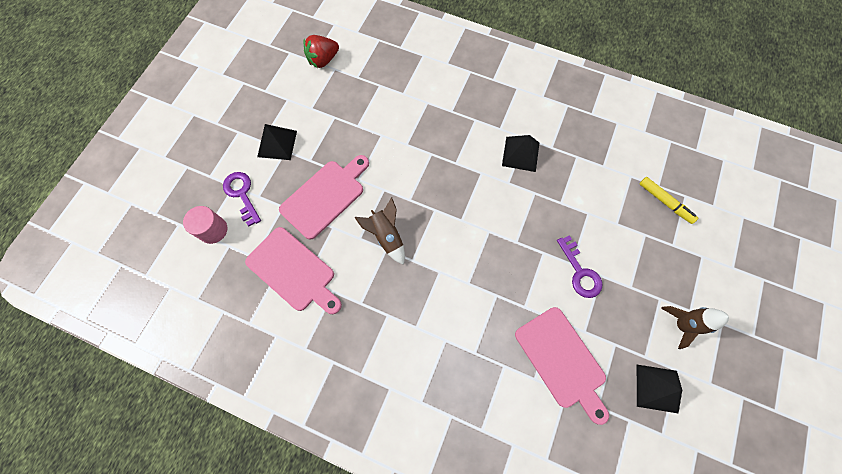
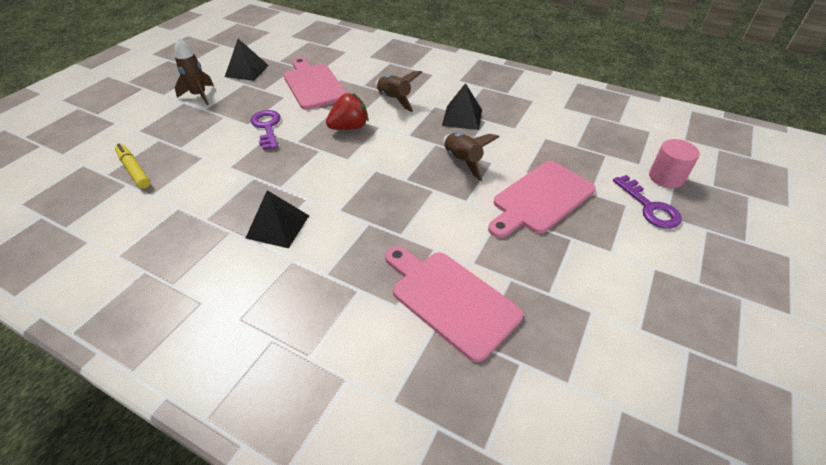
camera: 175 degrees left, 25 degrees down
pink cutting board [245,227,342,314] -> pink cutting board moved to [385,246,523,362]
black pyramid [257,124,297,160] -> black pyramid moved to [442,83,482,130]
red strawberry [303,35,339,68] -> red strawberry moved to [326,93,369,130]
none -> brown rocket [376,71,422,112]

